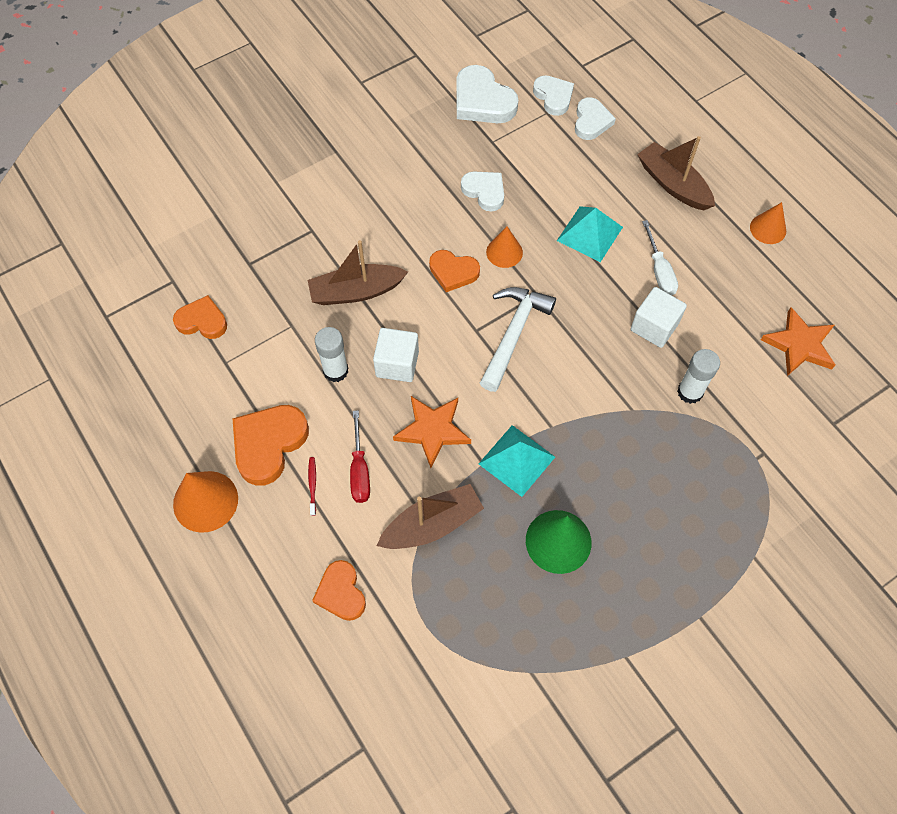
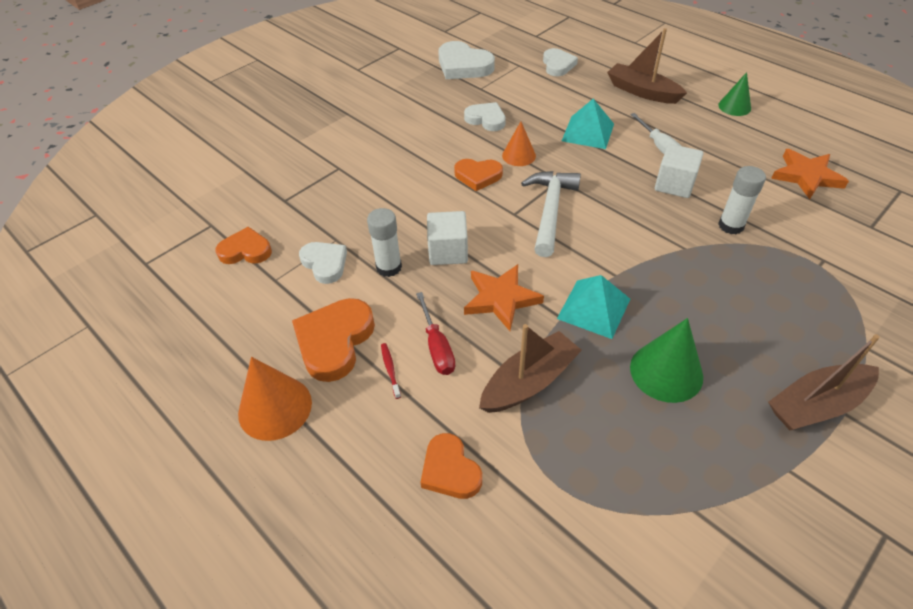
camera: 10 degrees left, 15 degrees down
brown boat [308,240,408,305] -> brown boat moved to [768,334,880,430]
white heart [533,75,574,116] -> white heart moved to [299,242,347,284]
orange cone [750,202,786,244] -> green cone [718,72,751,116]

